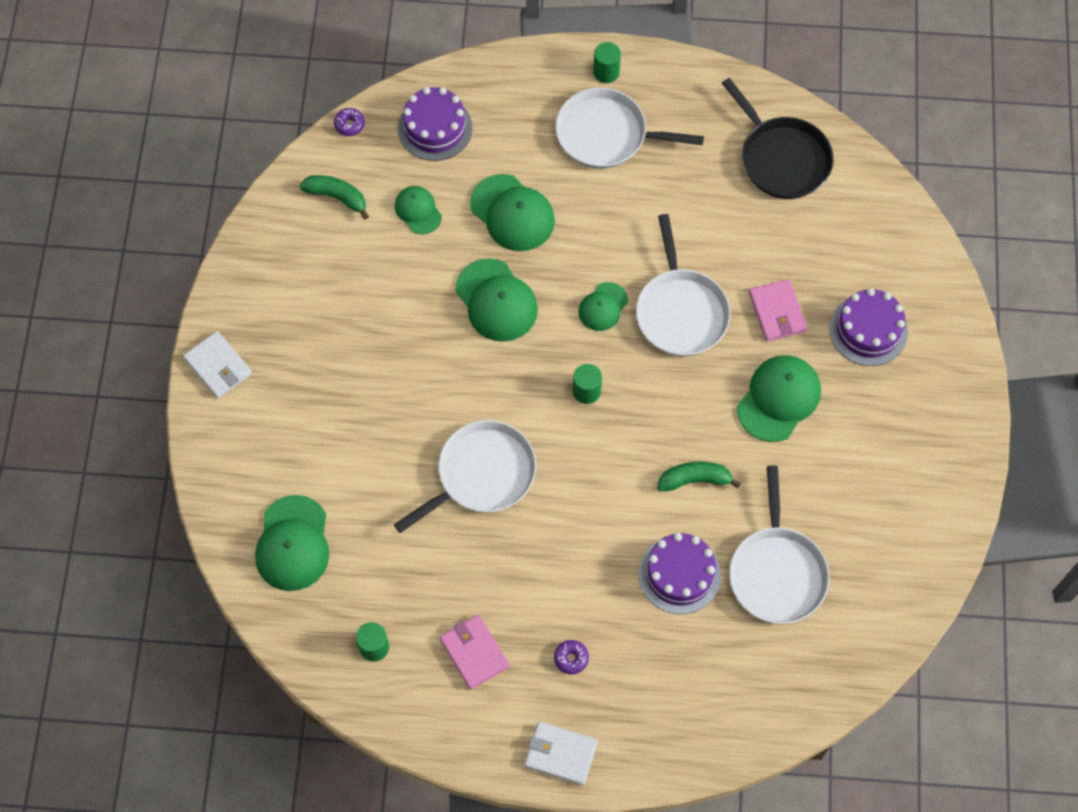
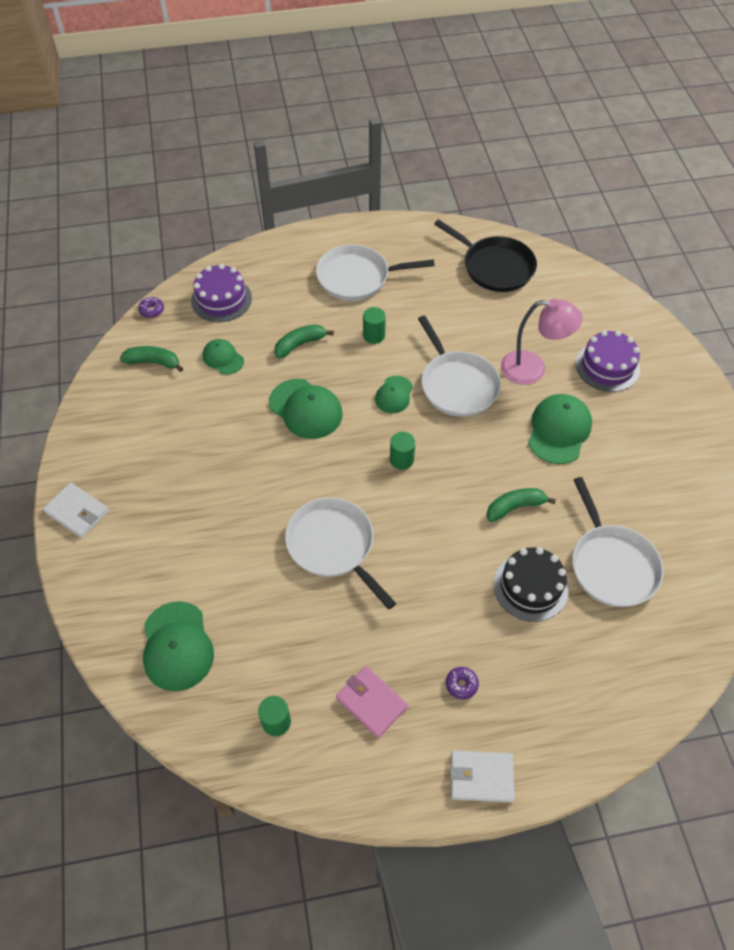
camera: 15 degrees left, 10 degrees down
white pan [394,420,536,533] -> white pan turned 75 degrees counterclockwise [285,497,396,610]
green cap [470,174,555,251] -> green banana [274,324,334,358]
green cylinder [593,42,621,83] -> green cylinder moved to [363,307,386,344]
purple cake [639,533,721,614] -> black cake [494,547,569,622]
pink wallet [749,279,807,342] -> pink lamp [501,299,583,385]

